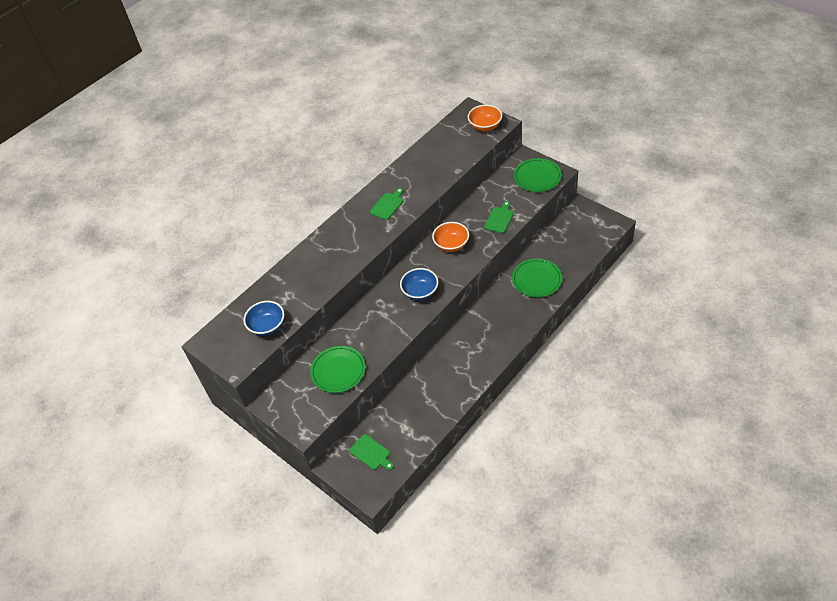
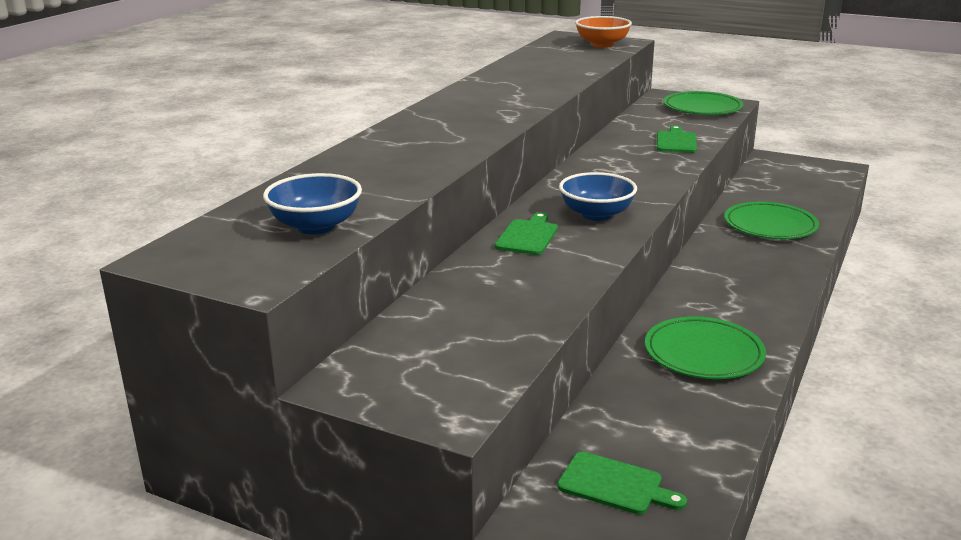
camera: 20 degrees left, 25 degrees down
green plate [310,346,366,393] -> green plate moved to [645,316,766,379]
green cutting board [370,188,404,220] -> green cutting board moved to [495,212,558,255]
orange bowl [432,222,469,252] -> none

